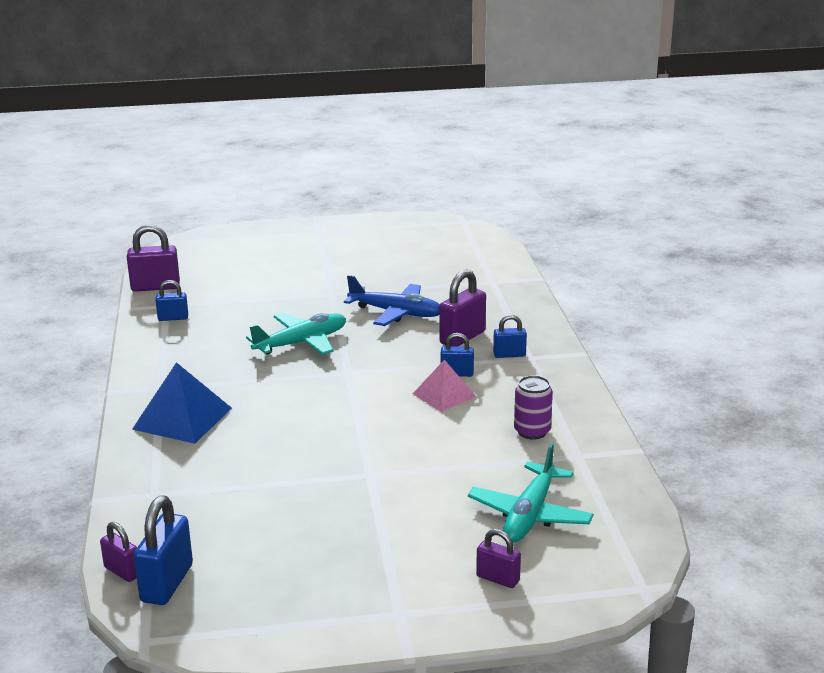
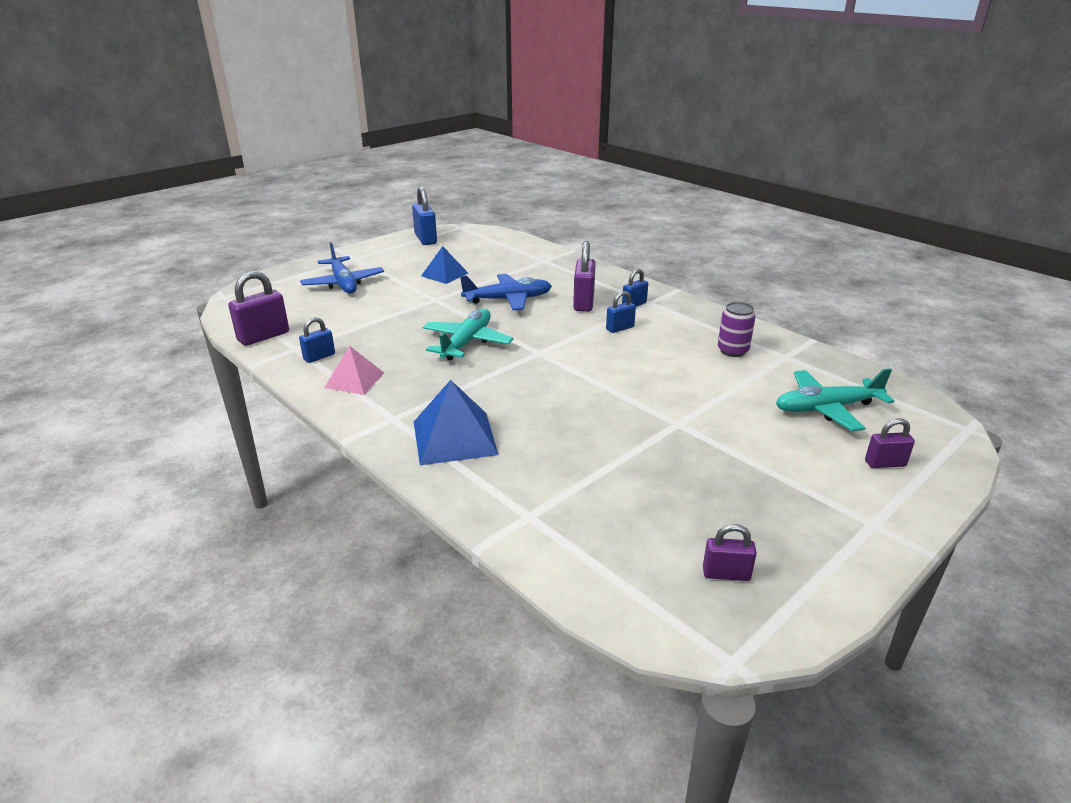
camera: 35 degrees left, 5 degrees up
purple padlock [100,522,137,582] -> purple padlock moved to [703,524,757,581]
blue padlock [134,496,193,605] -> blue padlock moved to [412,186,437,245]
pink pyramid [413,360,476,412] -> pink pyramid moved to [324,346,384,395]
turquoise plane [468,443,594,543] -> turquoise plane turned 90 degrees clockwise [776,369,894,431]
none -> blue plane [300,242,384,294]
none -> blue pyramid [421,246,468,284]

